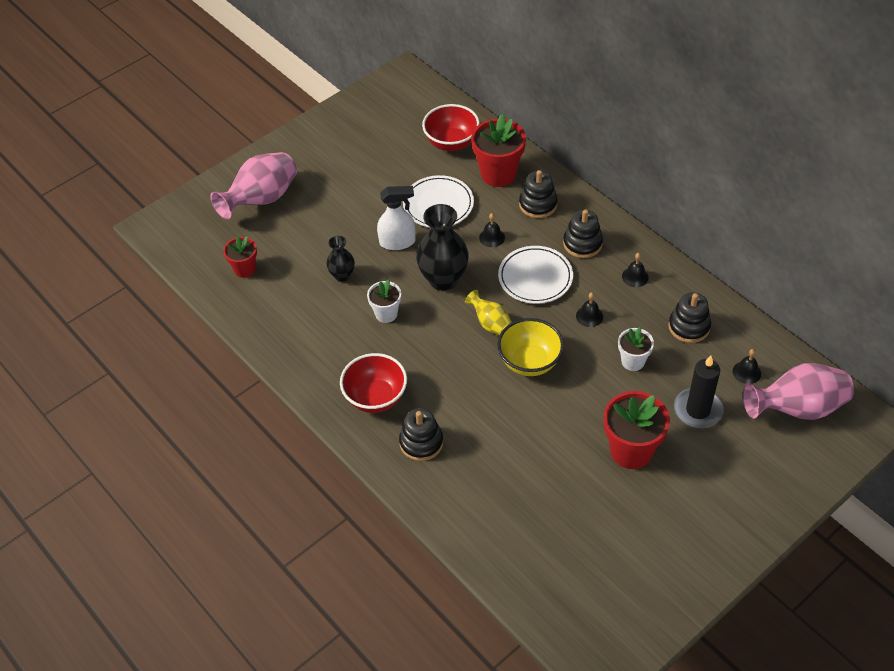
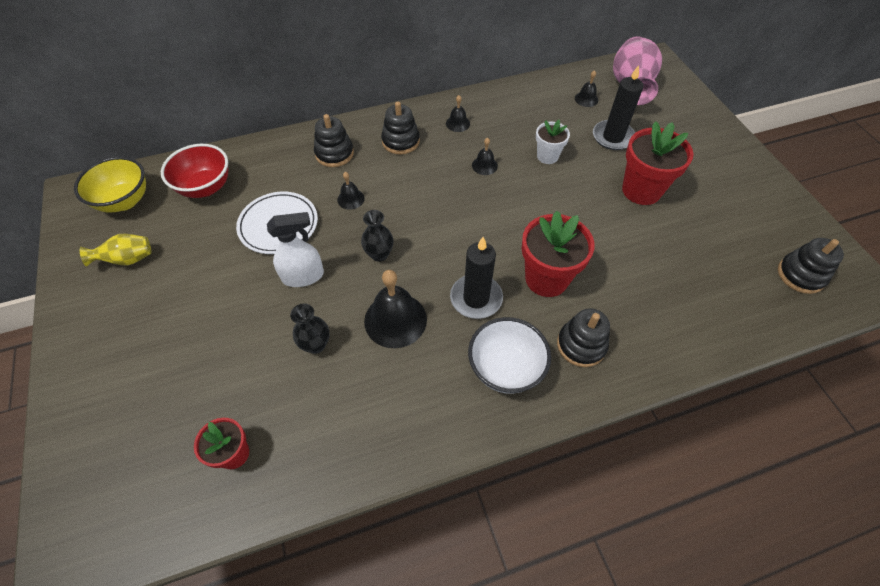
camera: 70 degrees left, 5 degrees up
pink vase [210,152,297,219] -> none
red bowl [340,353,407,413] -> white bowl [468,317,551,394]
white flower pot [367,280,401,323] -> black bell [364,270,427,348]
white spray bottle [377,186,416,250] -> white spray bottle turned 60 degrees clockwise [267,212,324,287]
black vase [416,204,469,291] -> black vase [361,210,393,262], size x0.55
yellow vase [465,289,512,335] -> yellow vase moved to [80,234,151,267]
red flower pot [471,114,526,187] -> red flower pot moved to [522,211,595,297]
yellow bowl [497,318,564,376] -> yellow bowl moved to [74,157,146,213]
white plate [498,246,573,304] -> none
black stacking toy [668,292,711,343] -> black stacking toy moved to [778,238,844,294]
none -> black candle [450,237,503,319]

